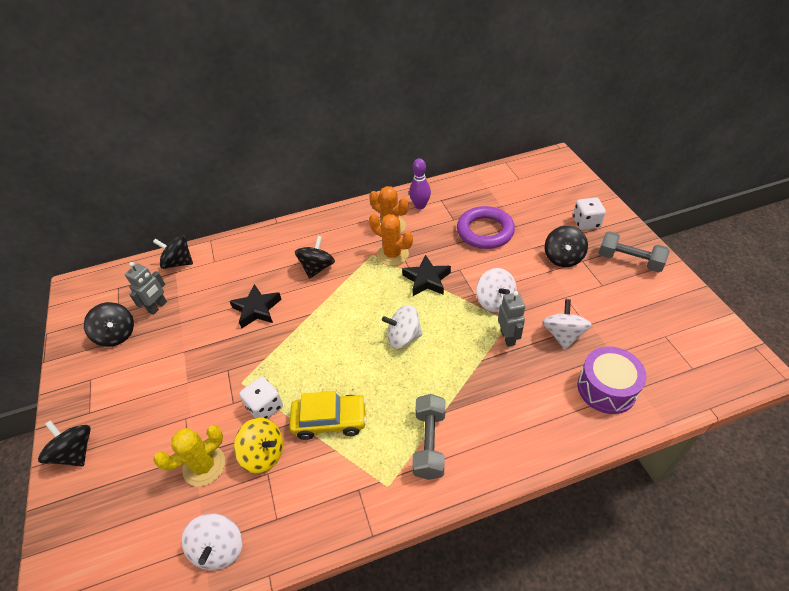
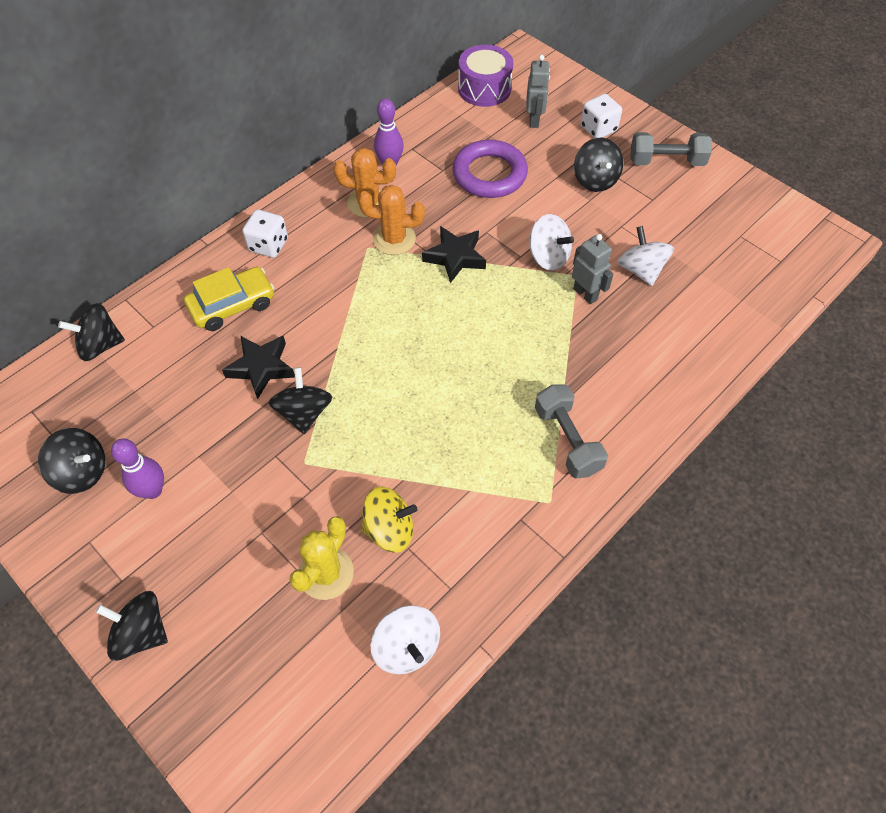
camera: 30 degrees left, 10 degrees up
grey robot [125,262,167,315] -> grey robot moved to [527,55,550,128]
white dice [239,376,283,419] -> white dice moved to [242,210,288,258]
yellow car [289,391,367,440] -> yellow car moved to [184,267,275,331]
black spinning top [295,236,335,279] -> black spinning top moved to [269,367,332,434]
white spinning top [382,305,423,349] -> none
purple drum [577,346,647,414] -> purple drum moved to [458,45,513,107]
none -> purple bowling pin [111,439,164,499]

